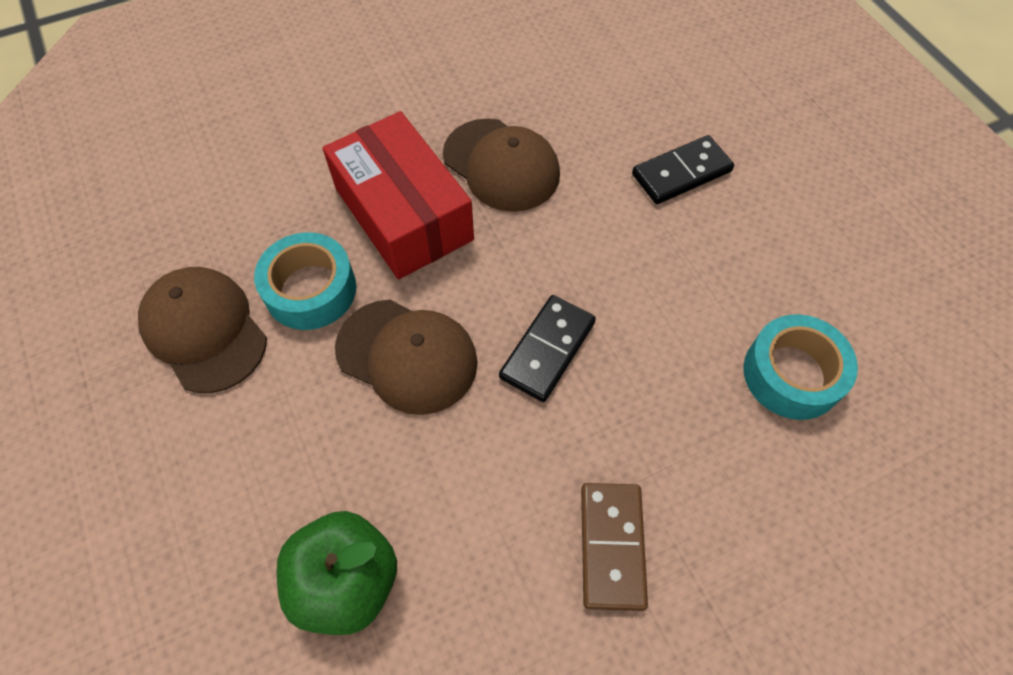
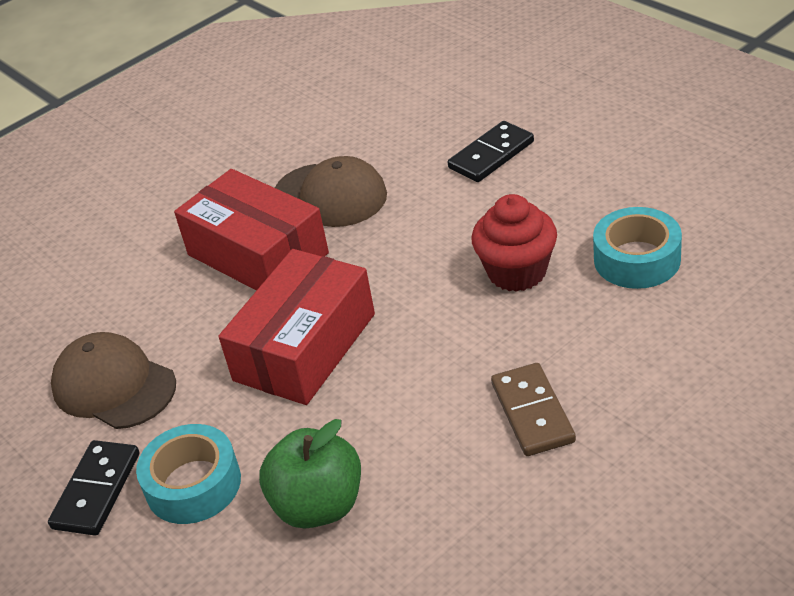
camera: 10 degrees left, 20 degrees down
turquoise tape [254,232,356,330] -> turquoise tape moved to [136,424,241,524]
brown cap [335,300,478,415] -> red box [218,249,375,405]
black domino [499,295,596,402] -> black domino moved to [48,440,139,536]
none -> red cupcake [472,194,557,292]

